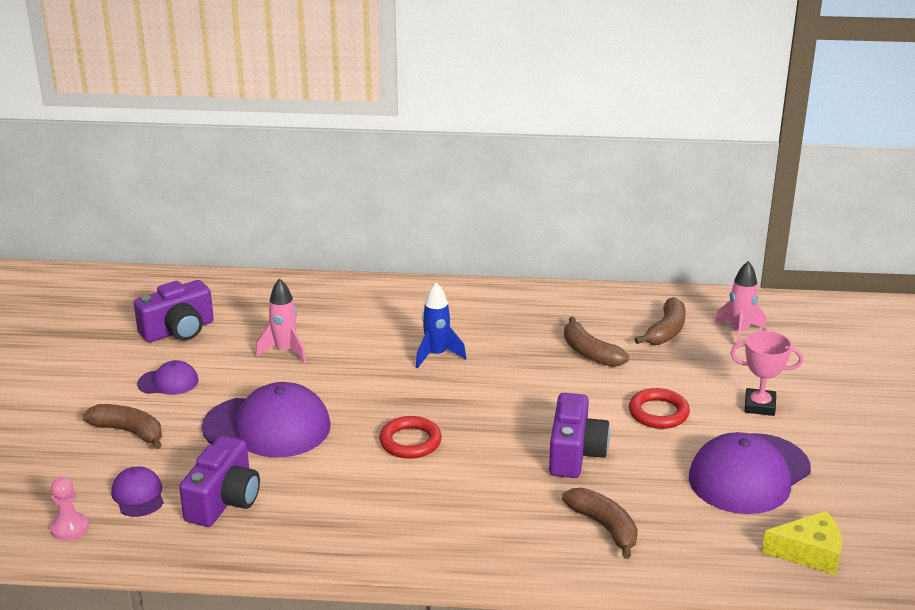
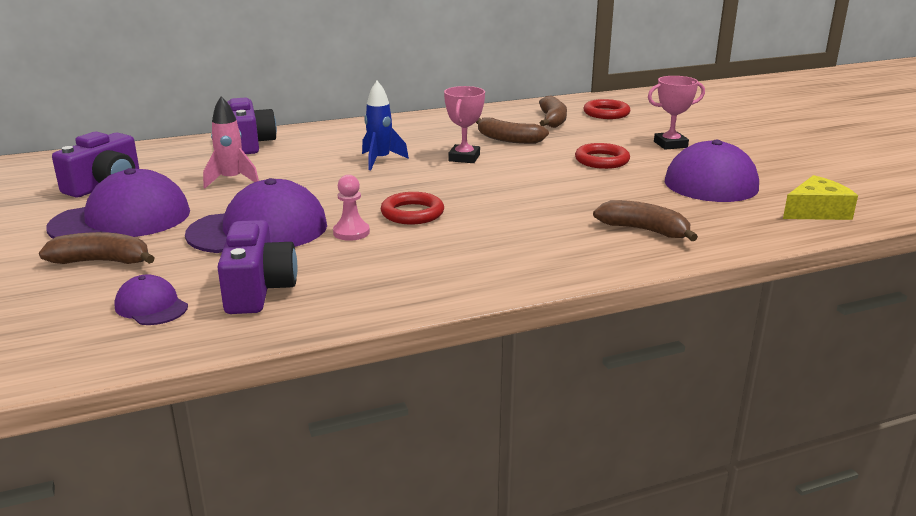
camera: 25 degrees left, 5 degrees down
pink pawn [50,477,89,541] -> pink pawn moved to [333,175,370,241]
purple cap [137,360,199,395] -> purple cap [46,168,190,239], size x2.04
purple camera [549,393,610,478] -> purple camera moved to [227,97,277,154]
pink rocket [715,261,766,349] -> red ring [583,99,631,119]
none -> pink trophy [444,86,485,163]

